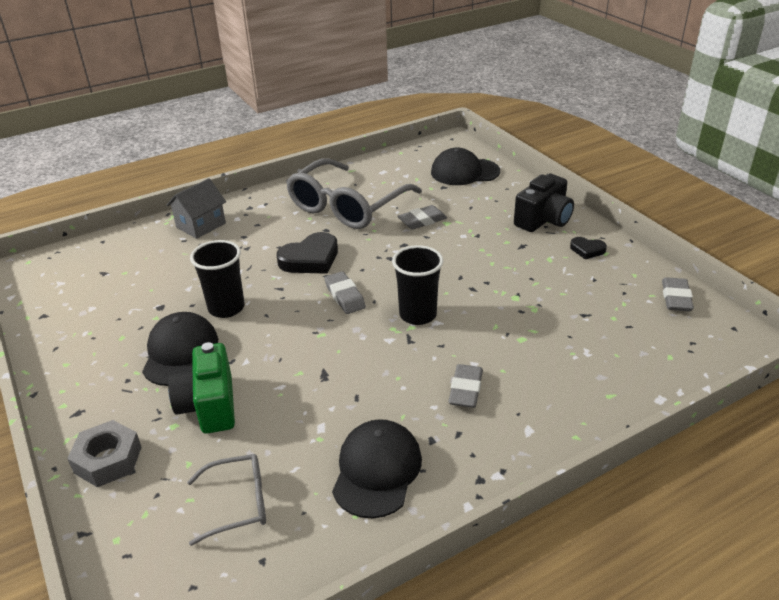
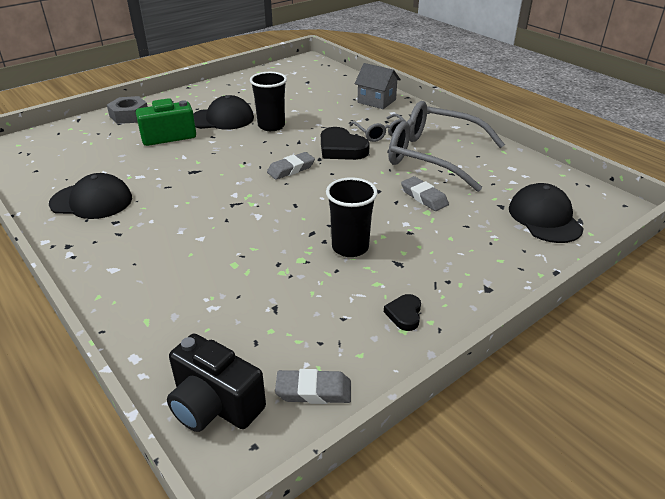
camera: 80 degrees right, 0 degrees up
grey glasses [187,454,266,546] -> grey glasses moved to [350,114,405,142]
black cup [392,245,443,325] -> black cup moved to [326,177,378,257]
grey eraser [448,364,483,408] -> none
black camera [514,173,574,232] -> black camera moved to [167,334,266,432]

